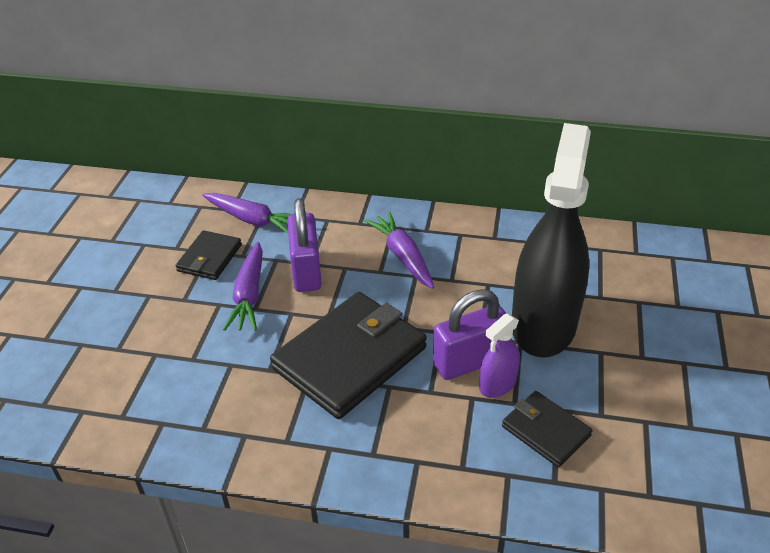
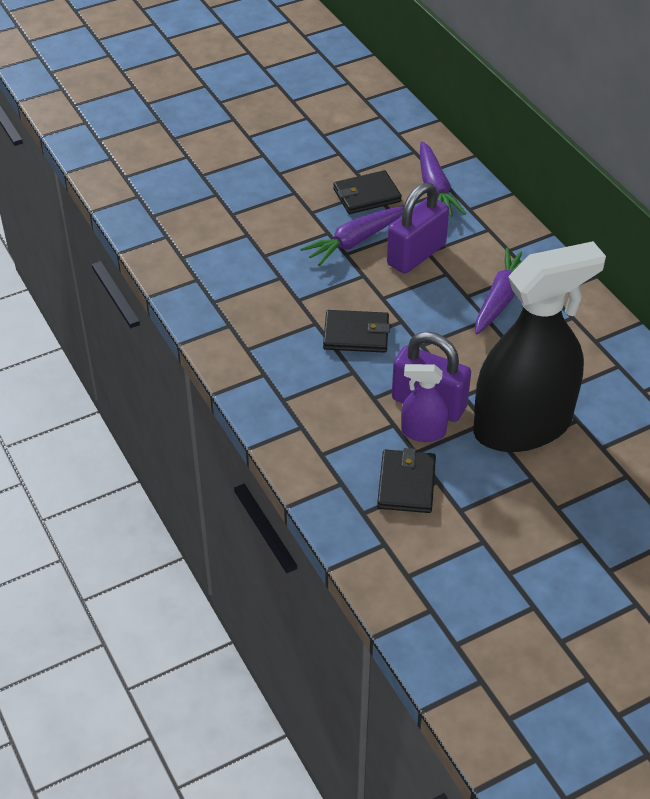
camera: 50 degrees right, 5 degrees up
black wallet [270,292,427,419] -> black wallet [323,310,390,353], size x0.52

